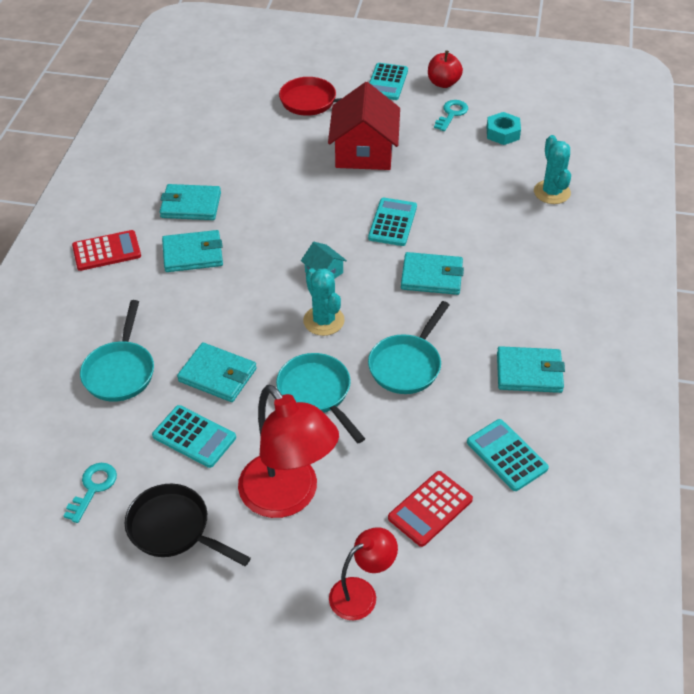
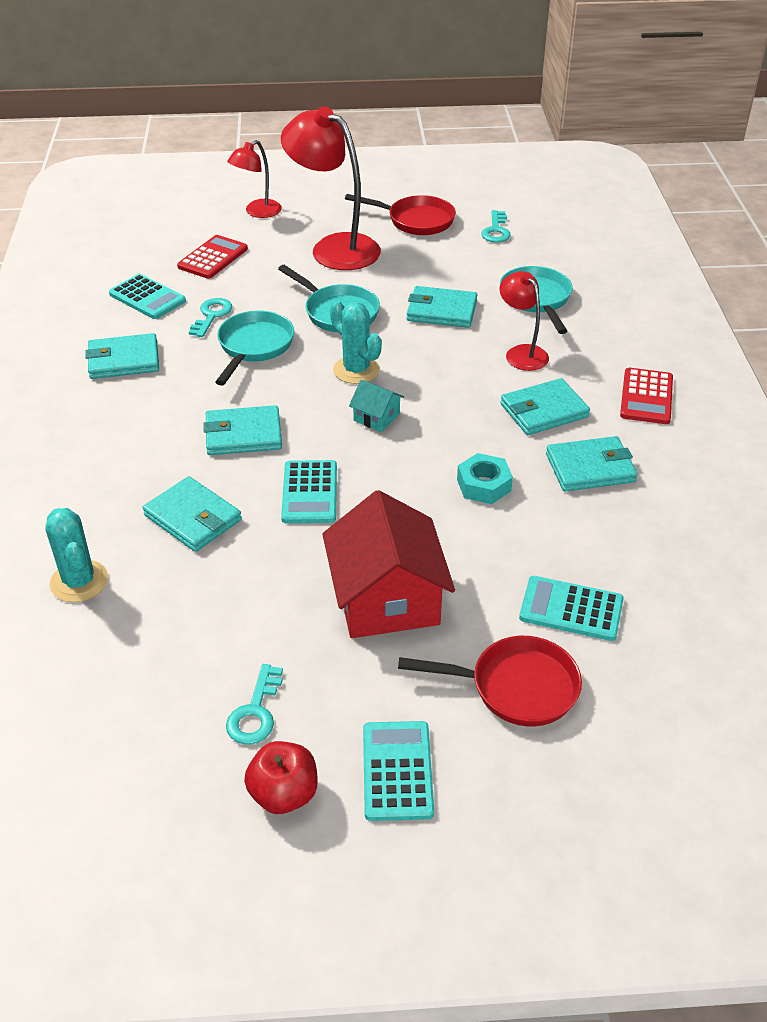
camera: 165 degrees right, 5 degrees down
red calculator [72,230,141,271] -> red calculator turned 45 degrees counterclockwise [620,368,673,424]
black pan [125,484,251,566] -> red pan [345,194,456,235]
turquoise calculator [152,405,236,468] -> turquoise calculator moved to [519,576,624,641]
turquoise nut [486,112,521,145] -> turquoise nut moved to [457,453,513,504]
none -> turquoise wallet [143,476,242,552]
none -> turquoise key [189,298,232,337]
none -> red lamp [500,271,549,371]

